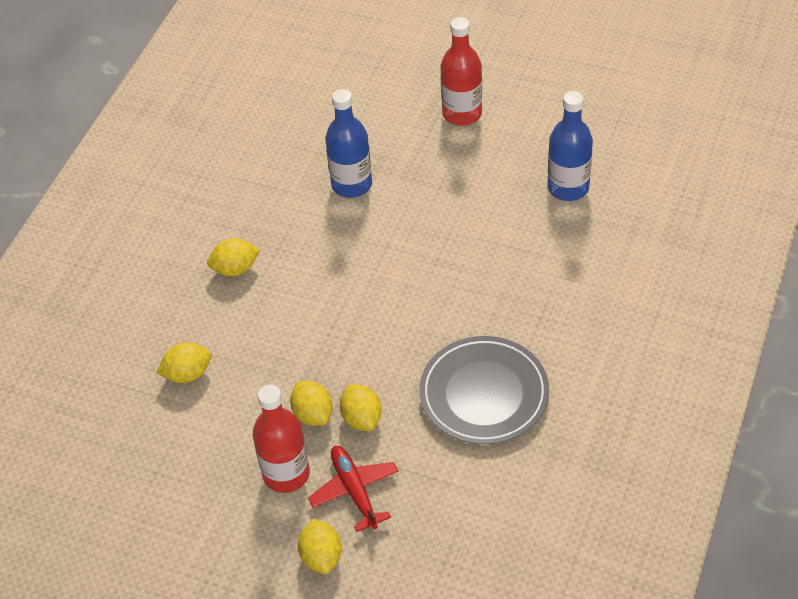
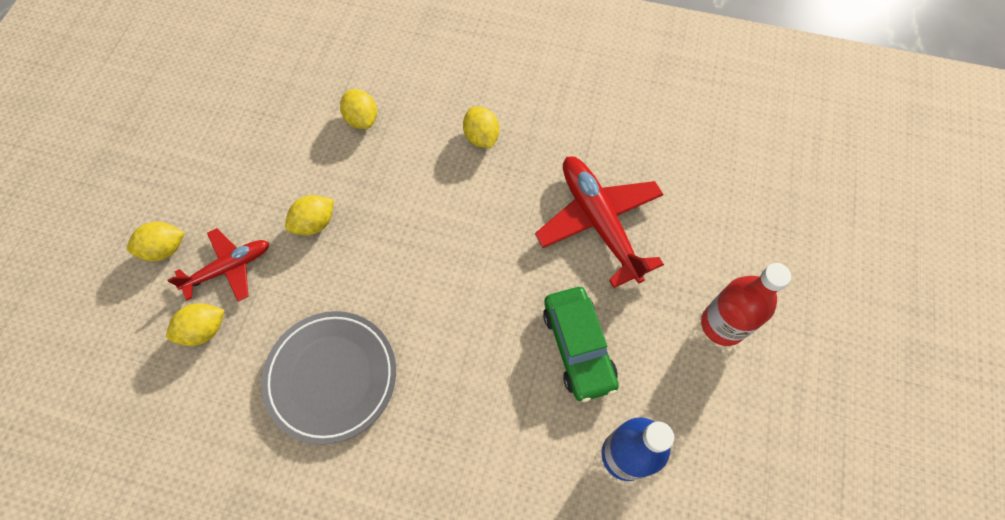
camera: 80 degrees right, 15 degrees up
red bottle [252,385,310,493] -> none
blue bottle [325,89,372,198] -> red plane [535,156,664,288]
yellow lemon [340,384,382,431] -> yellow lemon moved to [166,303,225,346]
none -> green car [543,287,619,402]

